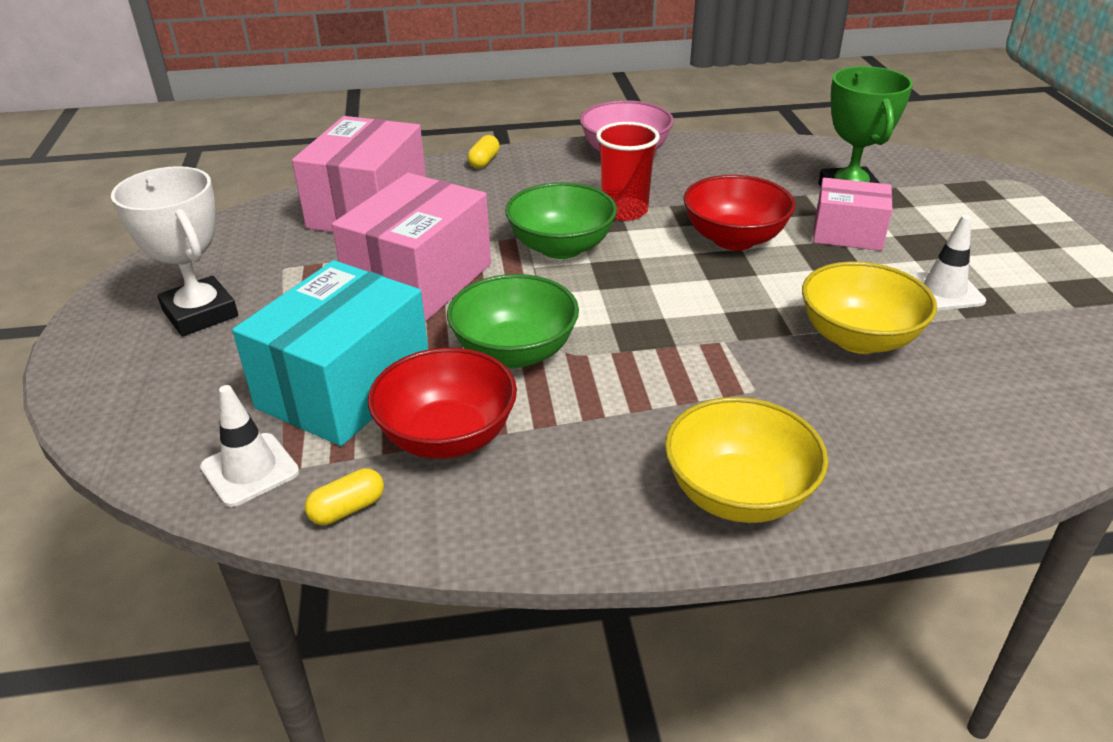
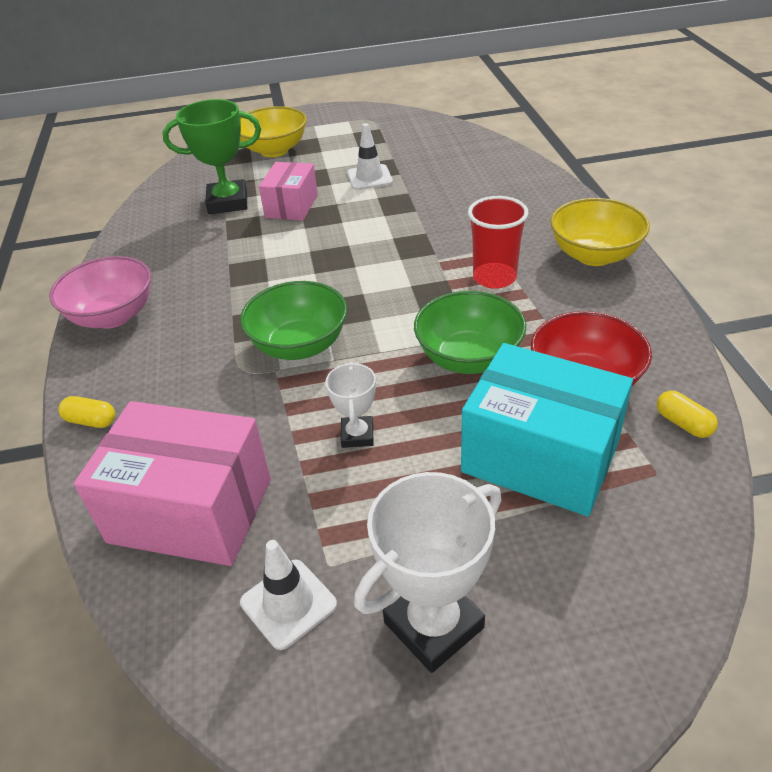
camera: 90 degrees left, 5 degrees up
white traffic cone [200,385,299,507] -> white traffic cone moved to [240,540,337,650]
pink box [332,173,491,322] -> white trophy [325,362,376,448]
red cup [596,122,660,221] -> red cup moved to [468,196,529,289]
red bowl [683,175,795,250] -> none
yellow bowl [802,261,937,354] -> yellow bowl moved to [240,106,307,157]

